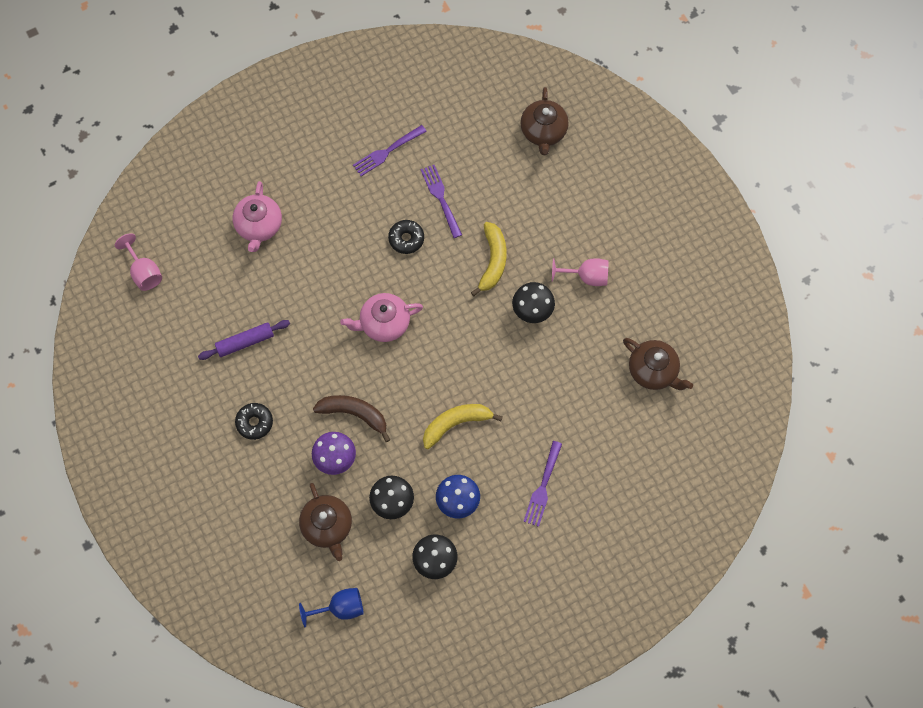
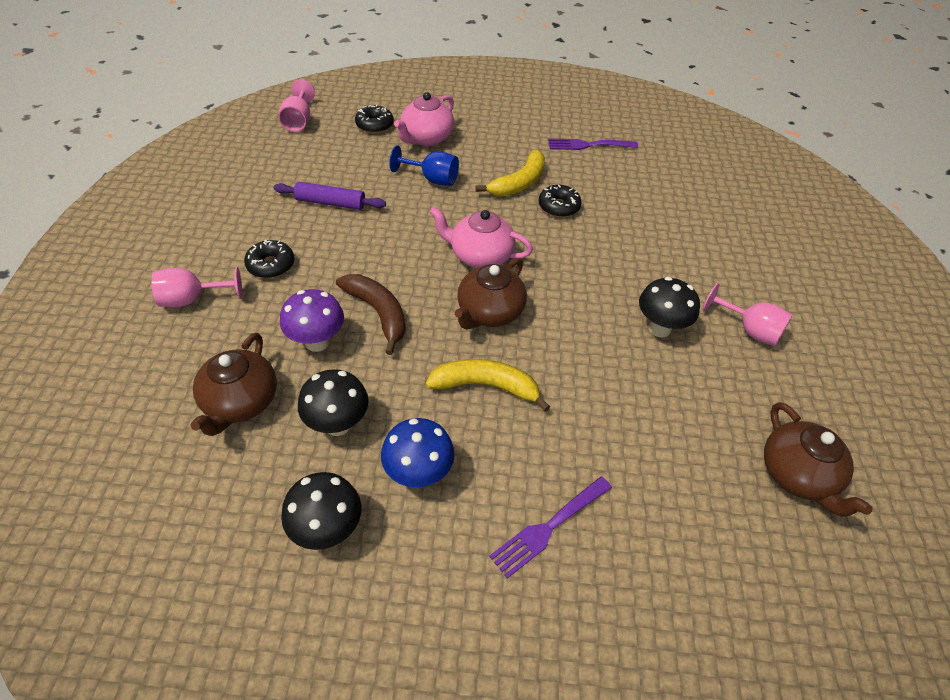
camera: 30 degrees right, 20 degrees down
blue goblet [299,588,364,627] -> blue goblet moved to [389,145,459,186]
purple fork [420,165,462,238] -> none
yellow banana [471,222,507,296] -> yellow banana moved to [475,150,545,196]
brown teapot [520,87,569,155] -> brown teapot moved to [455,258,527,329]
none -> pink goblet [151,267,242,307]
none -> black donut [355,105,394,133]

